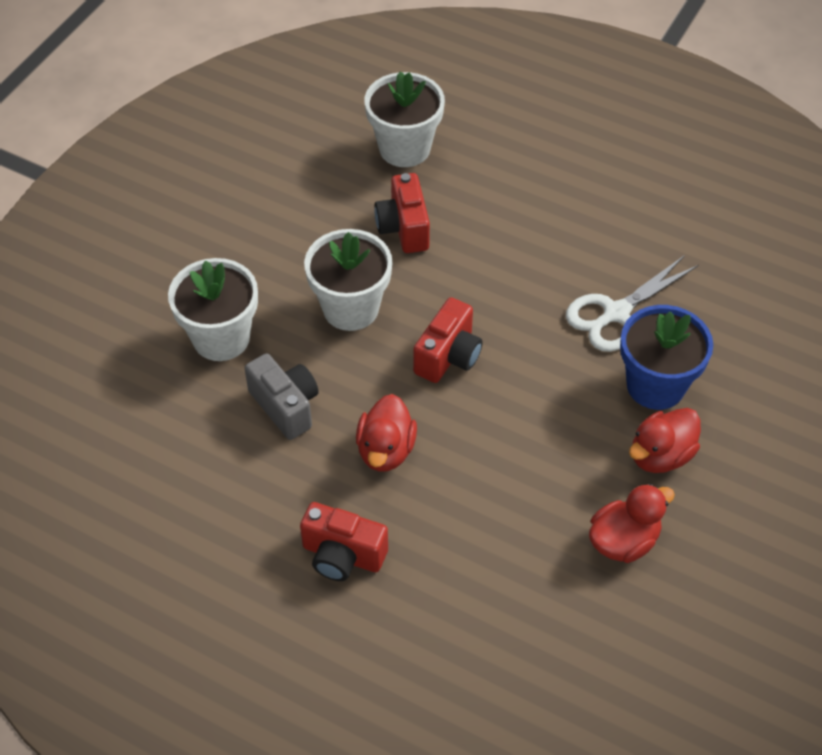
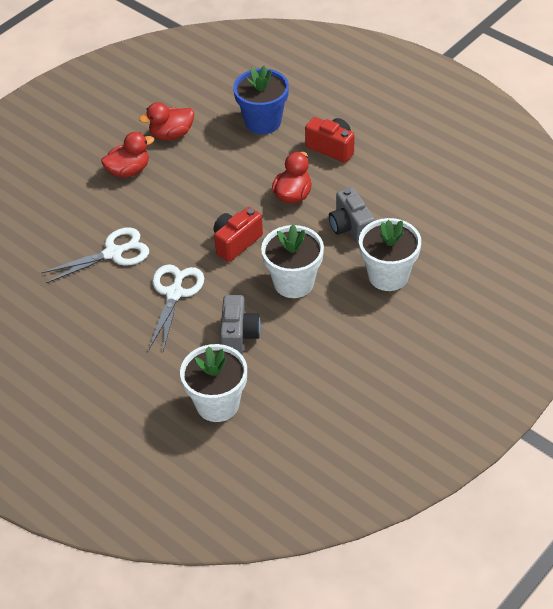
camera: 165 degrees left, 5 degrees down
red camera [374,173,430,253] -> grey camera [220,295,261,354]
blue flower pot [620,305,713,410] -> blue flower pot moved to [233,66,289,134]
none -> white scissors [149,264,204,351]

